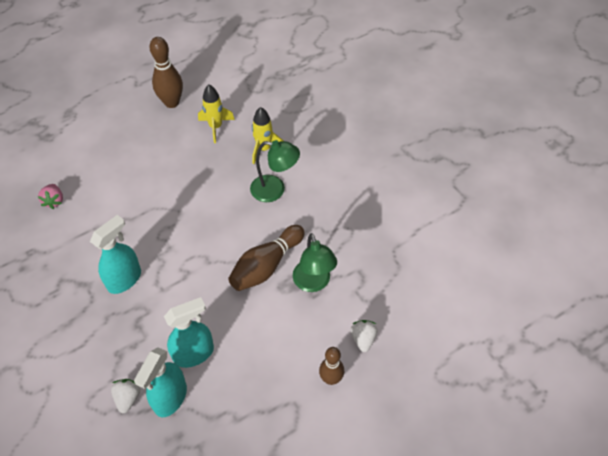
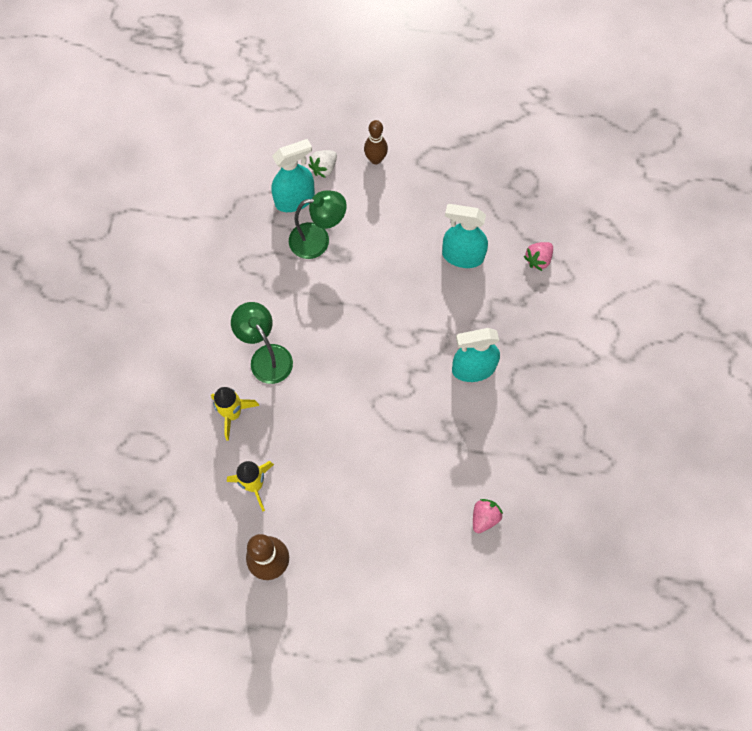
camera: 140 degrees left, 15 degrees up
white strawberry [111,379,140,413] -> pink strawberry [524,242,553,271]
turquoise spray bottle [134,347,187,417] -> turquoise spray bottle moved to [271,139,315,212]
brown bowling pin [228,225,305,291] -> none
green lamp [293,233,337,292] -> green lamp turned 60 degrees clockwise [289,190,347,259]

